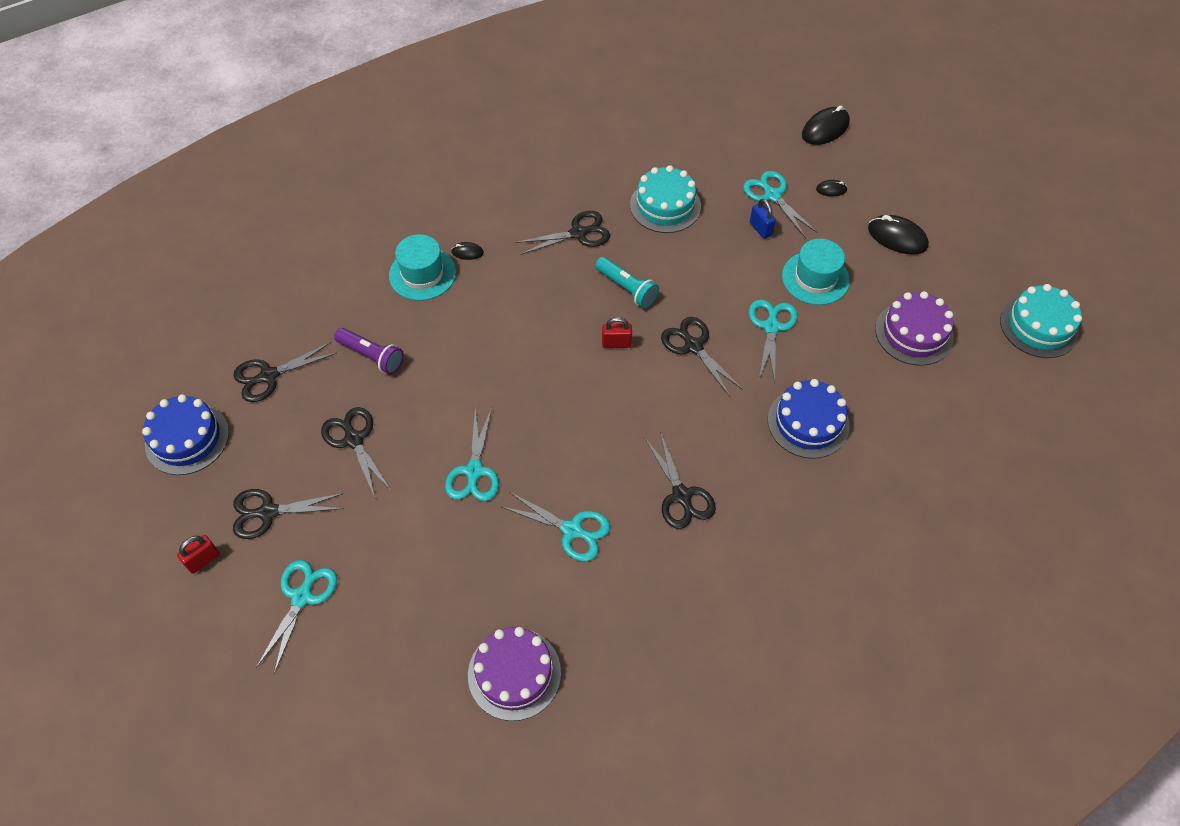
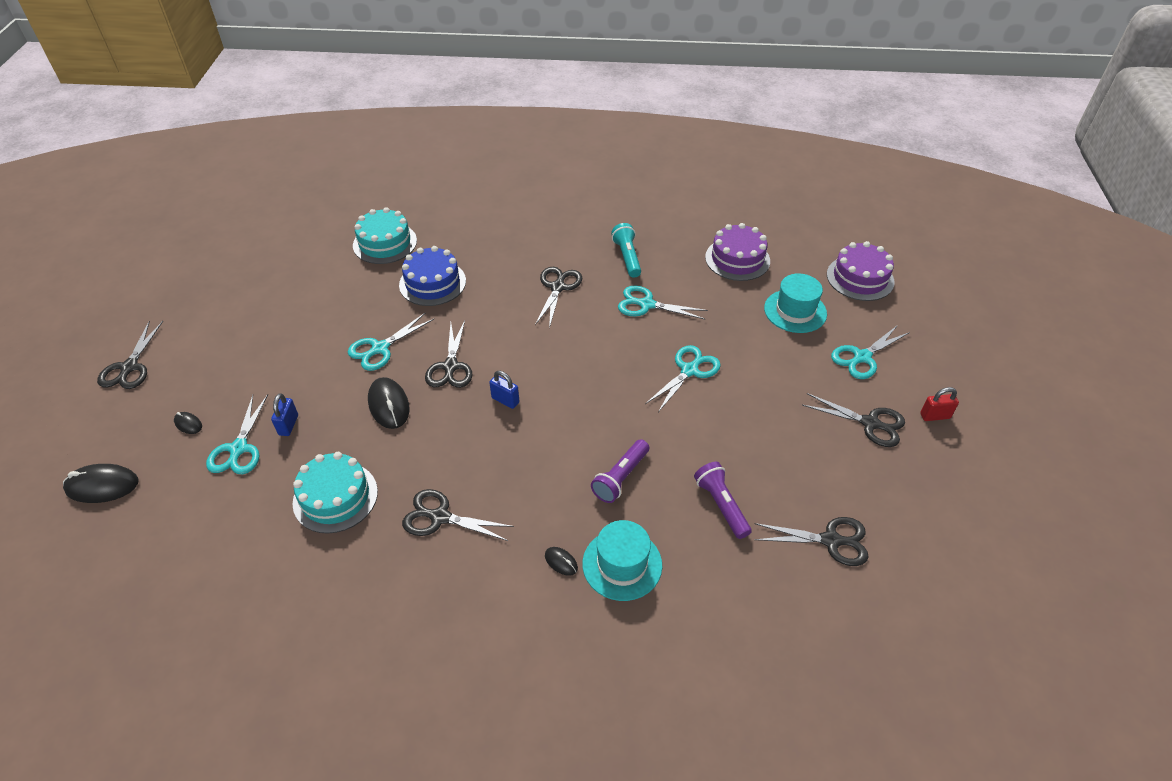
camera: 145 degrees left, 10 degrees down
blue cake [142,394,229,475] -> none
black scissors [321,407,392,497] -> black scissors moved to [97,321,163,389]
turquoise scissors [502,492,610,561] -> turquoise scissors turned 45 degrees counterclockwise [618,286,708,319]
turquoise flashlight [595,257,659,308] -> turquoise flashlight moved to [611,223,641,278]
red padlock [602,317,632,348] -> blue padlock [489,371,520,409]
turquoise hat [782,239,850,305] -> turquoise hat moved to [764,273,827,333]
black mouse [868,215,929,255] -> black mouse moved to [368,377,410,429]
purple cake [875,291,954,366] -> purple cake moved to [827,241,894,301]
turquoise cake [1000,284,1082,358] -> turquoise cake moved to [353,207,417,264]
none -> purple flashlight [591,439,649,503]

